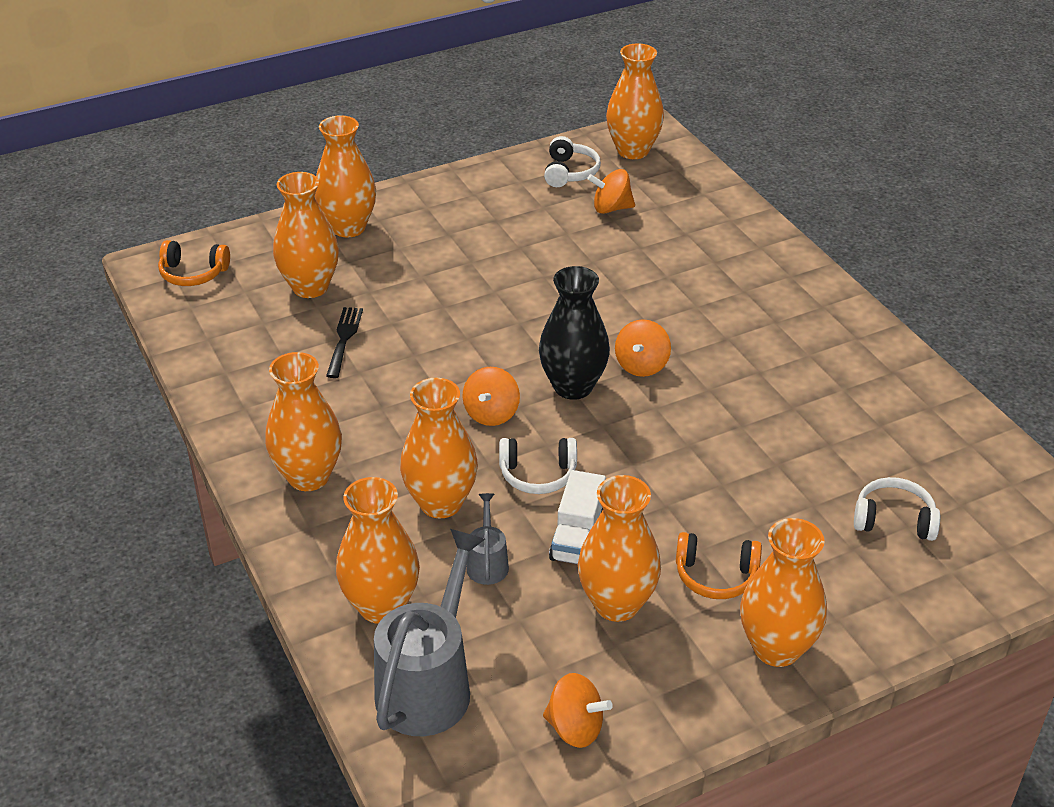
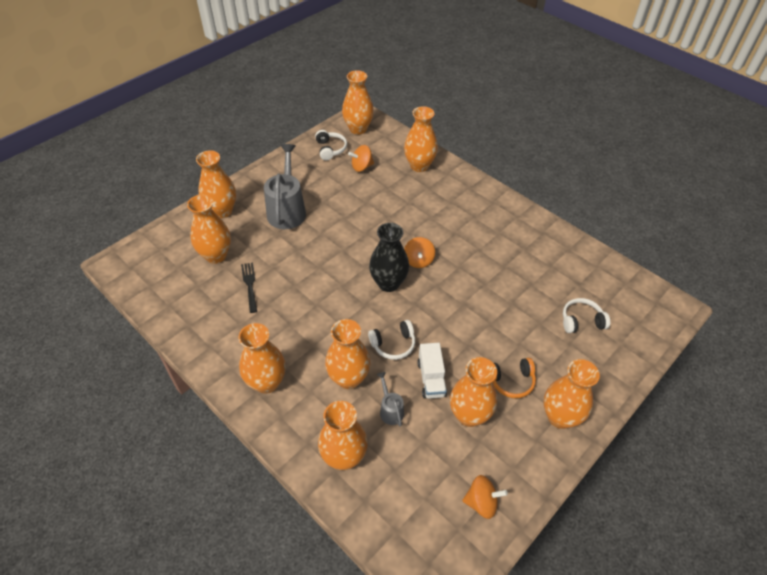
camera: 20 degrees left, 10 degrees up
orange headphones [158,240,230,286] -> none
grey watering can [374,529,485,736] -> grey watering can moved to [264,144,306,229]
orange spinning top [463,367,520,426] -> none
none -> orange vase [404,106,438,172]

